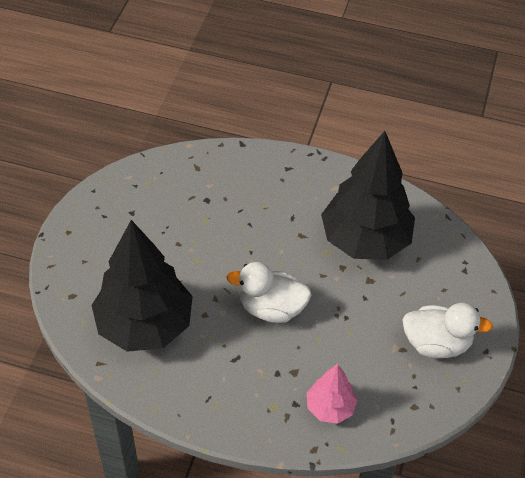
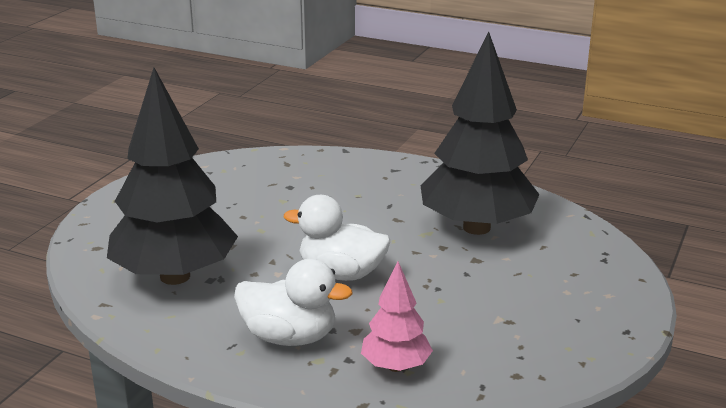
camera: 10 degrees right, 25 degrees down
white duck [402,303,493,359] -> white duck moved to [234,259,353,346]

